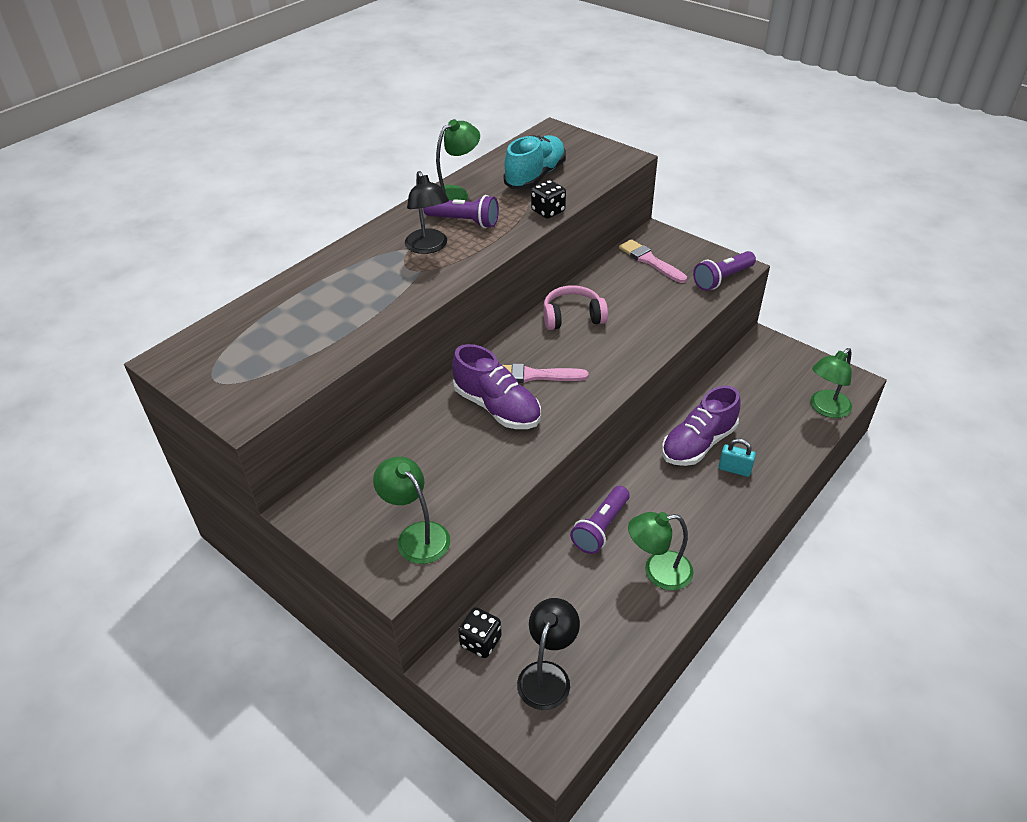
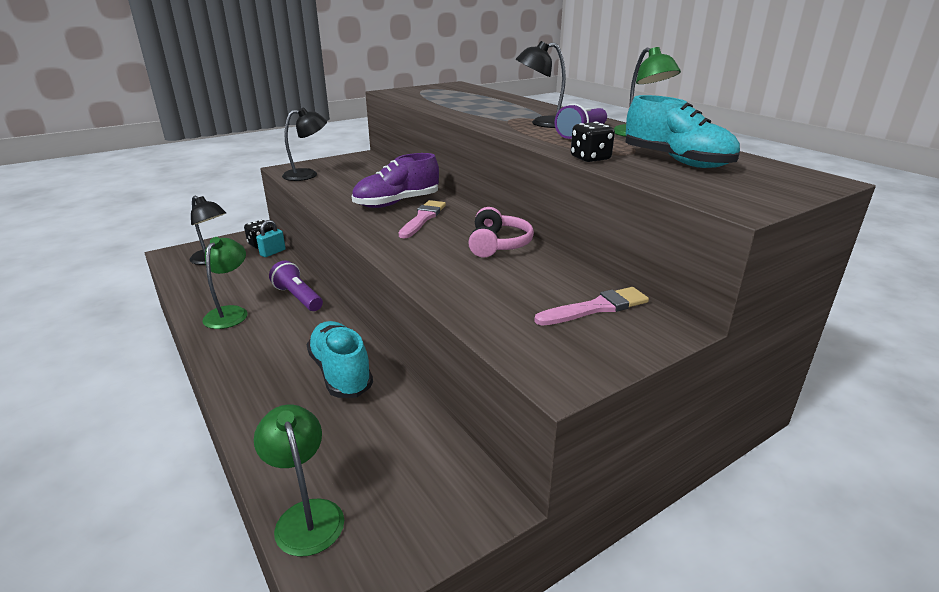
camera: 105 degrees right, 15 degrees down
green lamp [373,457,450,564] -> black lamp [282,108,327,181]
purple shoe [662,386,741,466] -> turquoise shoe [307,321,373,398]
purple flashlight [693,251,756,291] -> none
turquoise padlock [718,438,756,477] -> turquoise padlock moved to [256,220,286,257]

